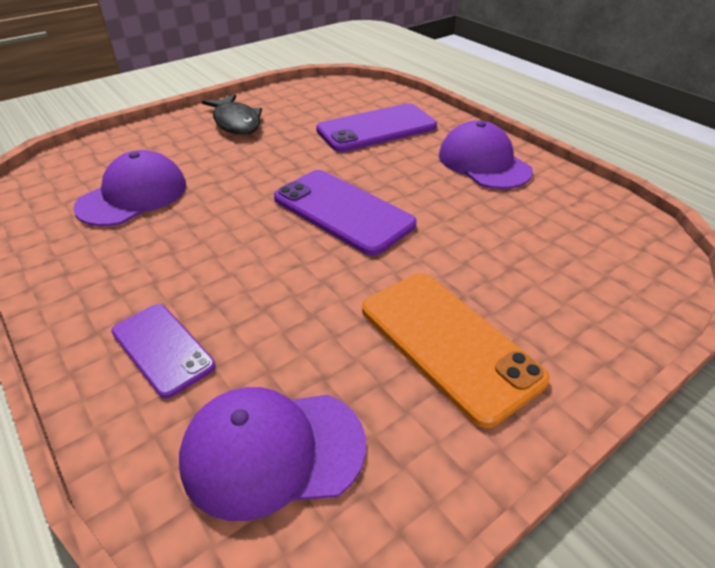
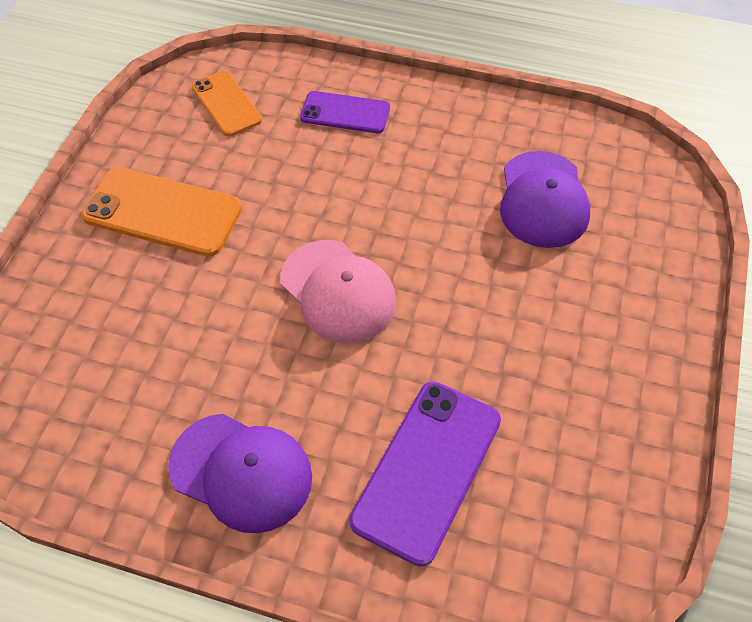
camera: 145 degrees right, 15 degrees up
purple cap [179,387,366,521] -> orange phone [192,71,262,136]
black fish [202,94,262,135] -> none
purple phone [274,170,417,256] -> pink cap [280,240,396,344]

